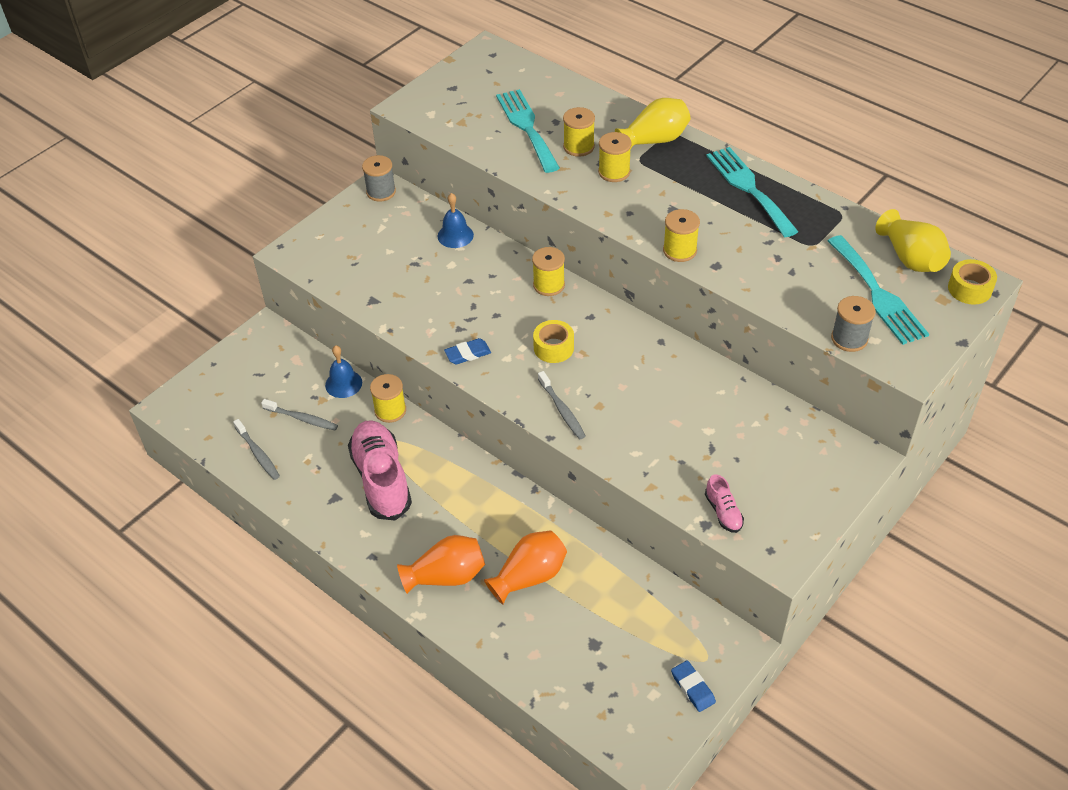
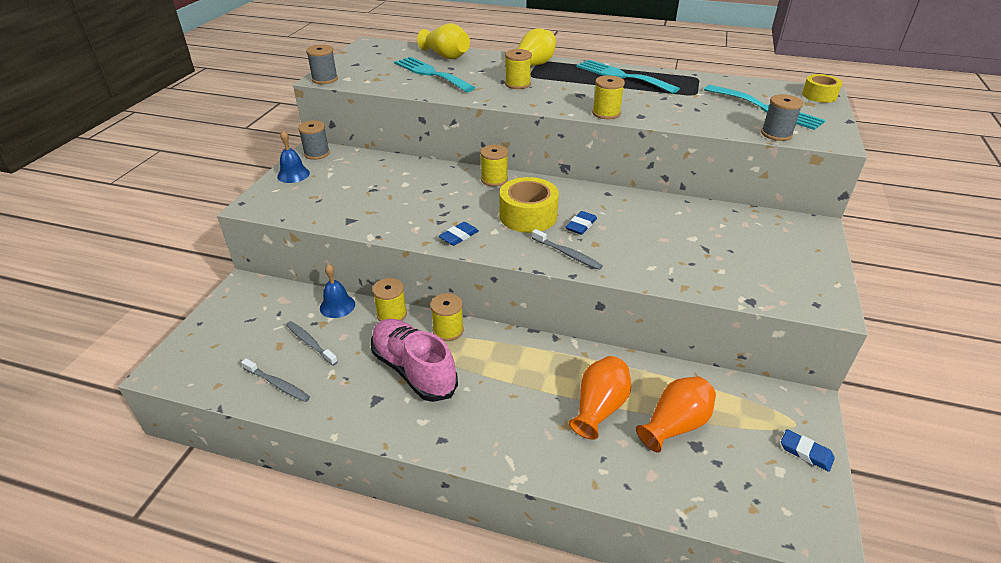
camera: 25 degrees left, 10 degrees down
grey toothbrush [261,399,338,430] -> grey toothbrush turned 135 degrees counterclockwise [286,321,338,366]
orange vase [397,535,485,594] -> orange vase moved to [636,376,716,453]
blue bell [437,193,474,248] -> blue bell moved to [277,130,310,183]
yellow tape [533,320,574,363] -> yellow tape [500,177,559,233], size x1.61
yellow spool [563,107,595,157] -> yellow spool moved to [430,293,464,341]
pink shoe [705,474,744,533] -> none
yellow vase [875,209,951,272] -> yellow vase moved to [417,23,470,59]
none -> grey spool [306,45,338,84]
none -> blue eraser [566,211,597,235]

